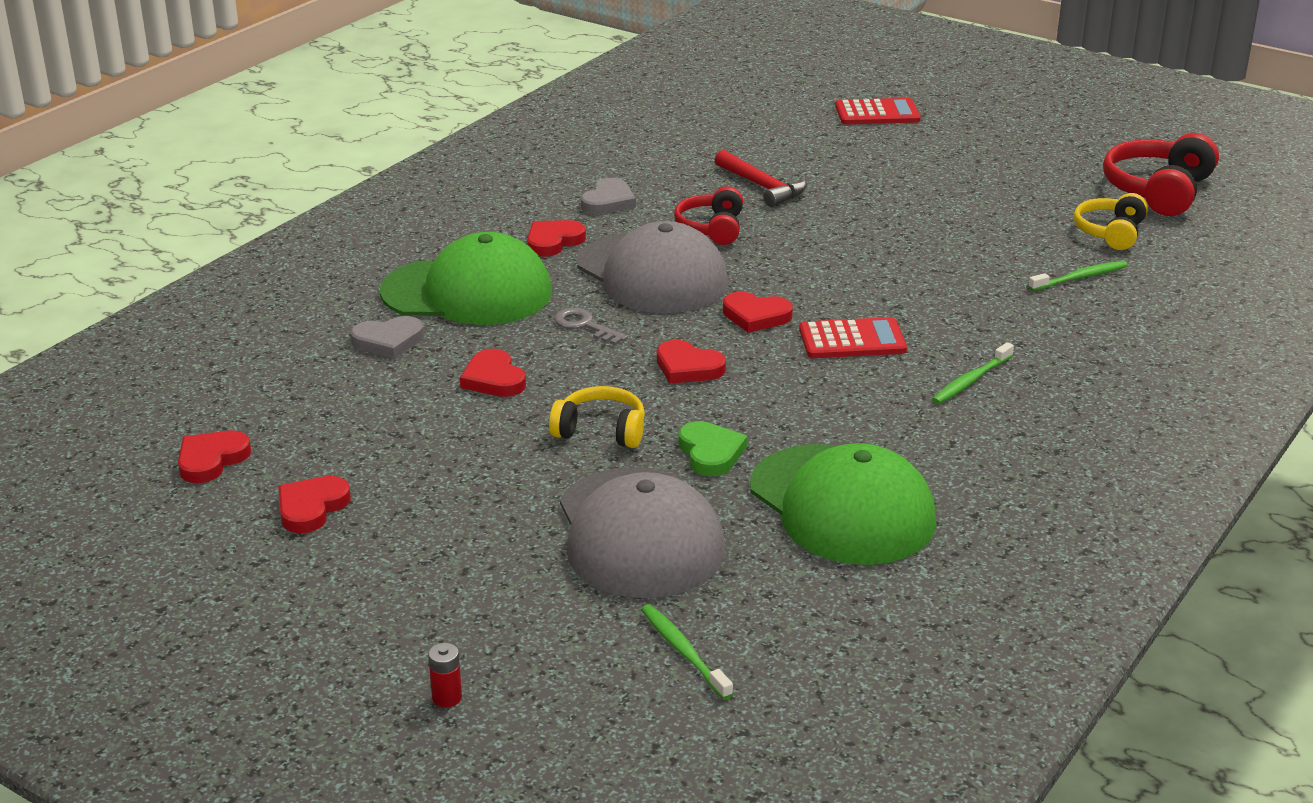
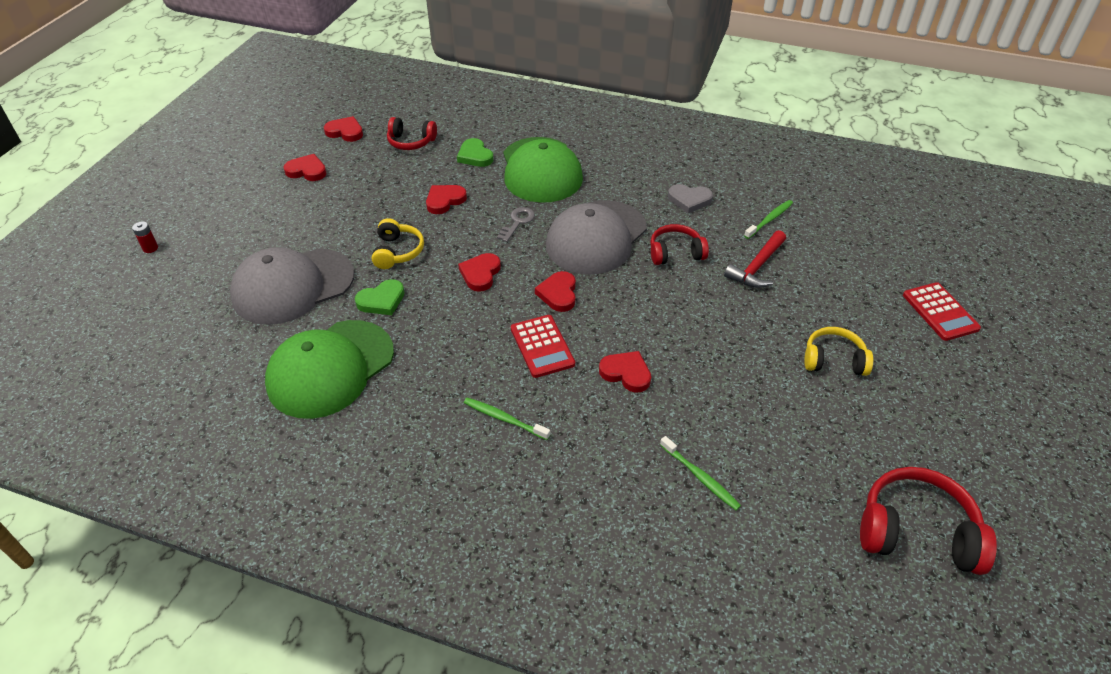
camera: 75 degrees right, 15 degrees up
grey heart [351,316,424,358] -> green heart [457,138,494,167]
red heart [527,220,586,257] -> red heart moved to [599,351,651,393]
green toothbrush [641,604,733,700] -> green toothbrush moved to [744,200,793,239]
yellow headphones [1074,193,1148,250] -> yellow headphones moved to [804,327,873,376]
none -> red headphones [387,117,437,150]

